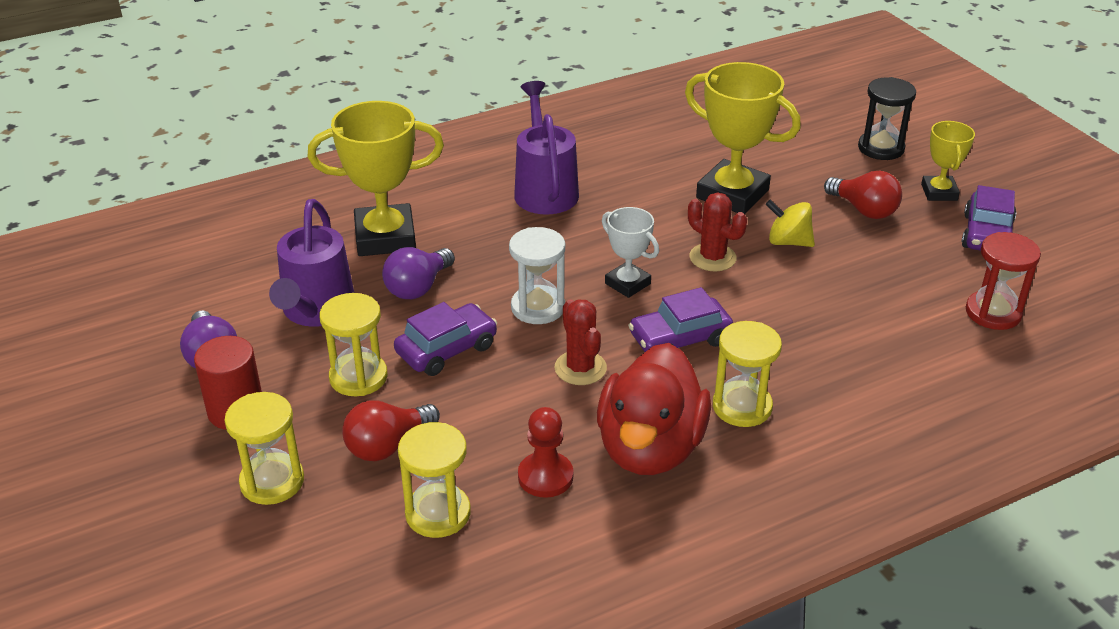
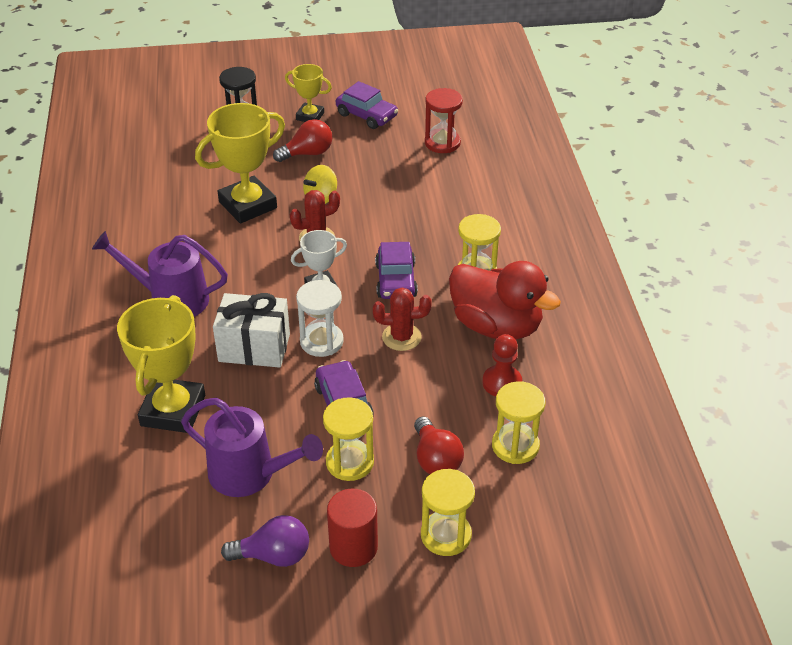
camera: 70 degrees left, 5 degrees up
purple light bulb [382,247,455,299] -> none
none -> white gift [213,293,290,368]

